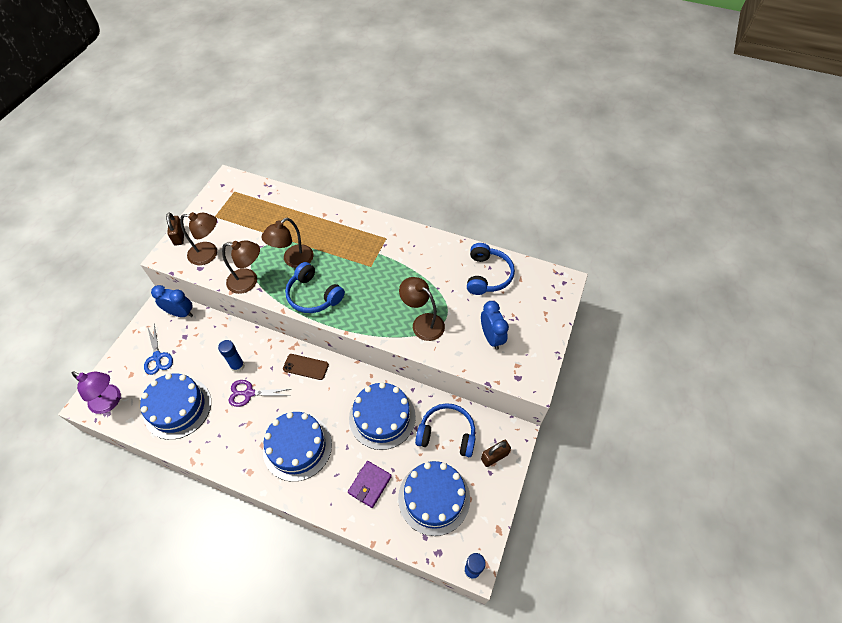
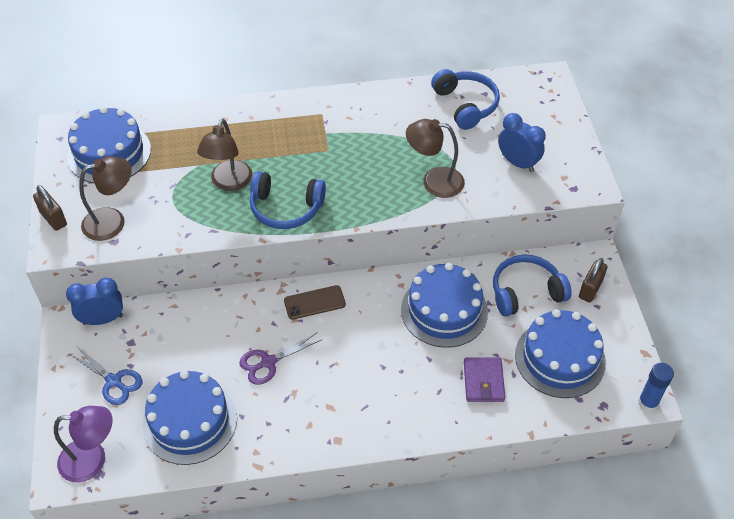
camera: 30 degrees left, 5 degrees down
blue glue stick [218,340,245,372] -> none
brown lamp [222,240,260,294] -> none
blue cake [263,412,332,482] -> blue cake moved to [67,106,151,184]

